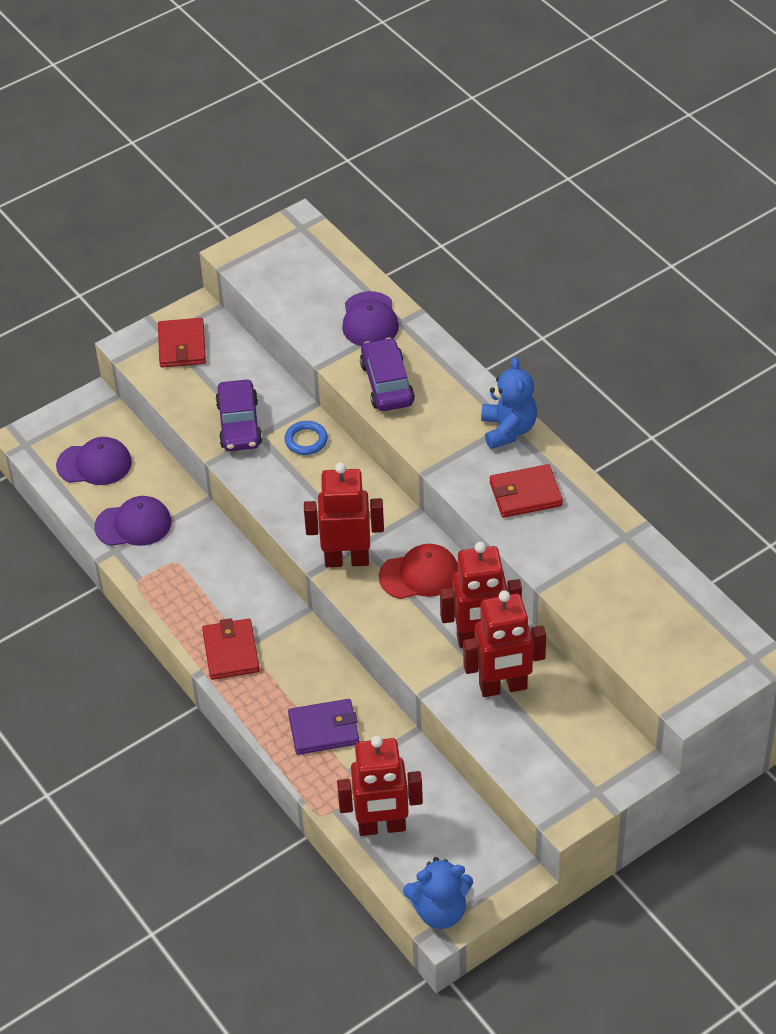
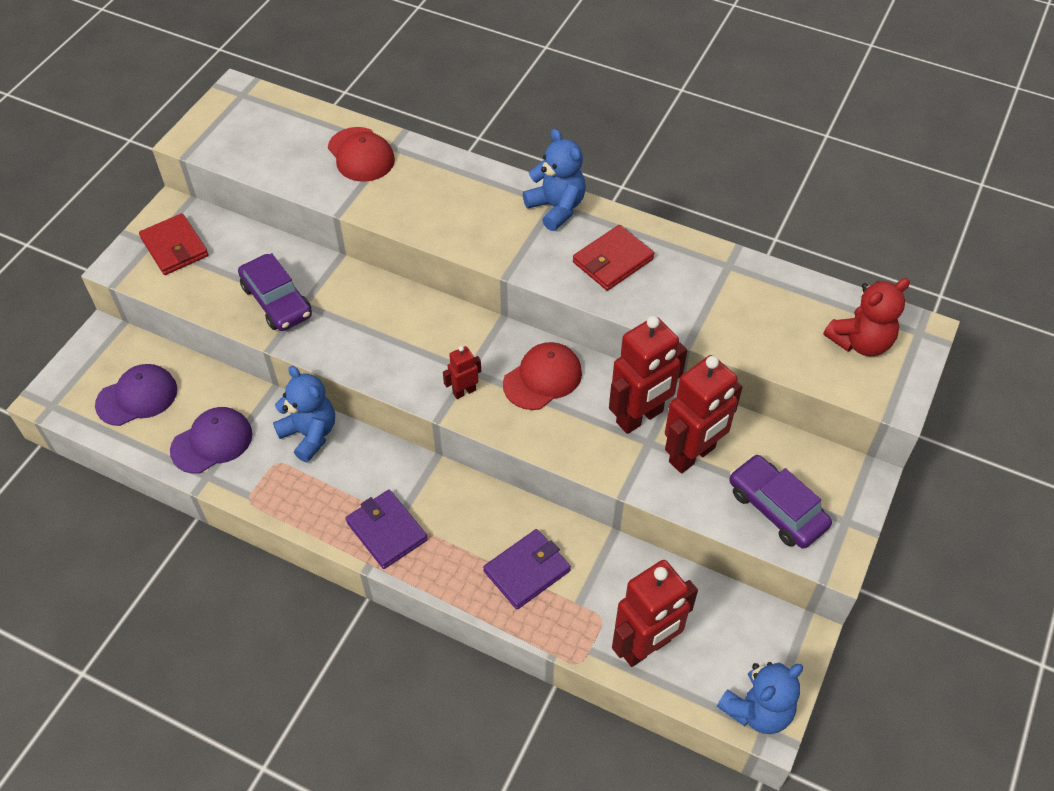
camera: 30 degrees left, 5 degrees up
red wallet [202,618,260,680] -> purple wallet [346,490,428,569]
blue ring [284,421,328,455] -> none
red robot [304,463,384,567] -> red robot [443,346,481,399], size x0.48
purple cap [342,291,399,346] -> red cap [328,127,395,182]
purple car [360,338,415,411] -> purple car moved to [729,454,832,549]
none -> blue teddy bear [273,366,335,462]
none -> red teddy bear [823,278,910,356]

